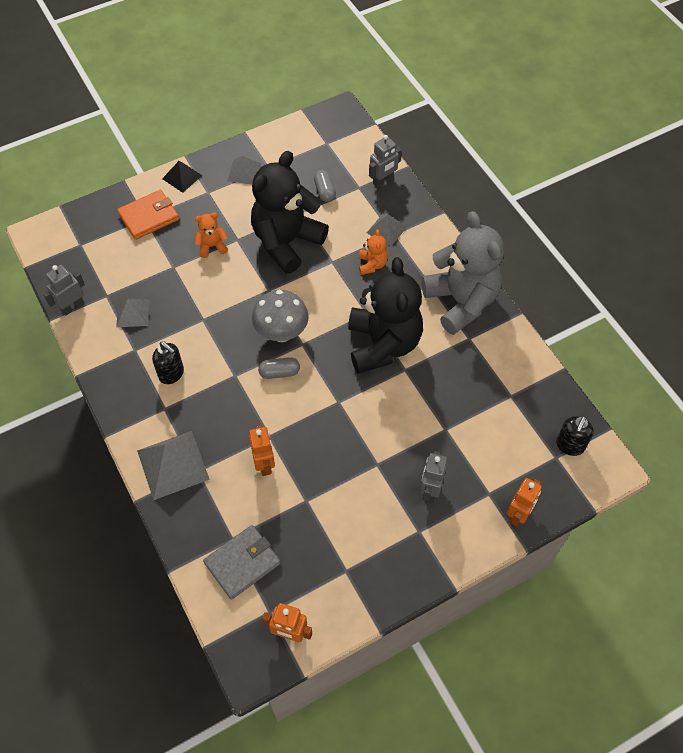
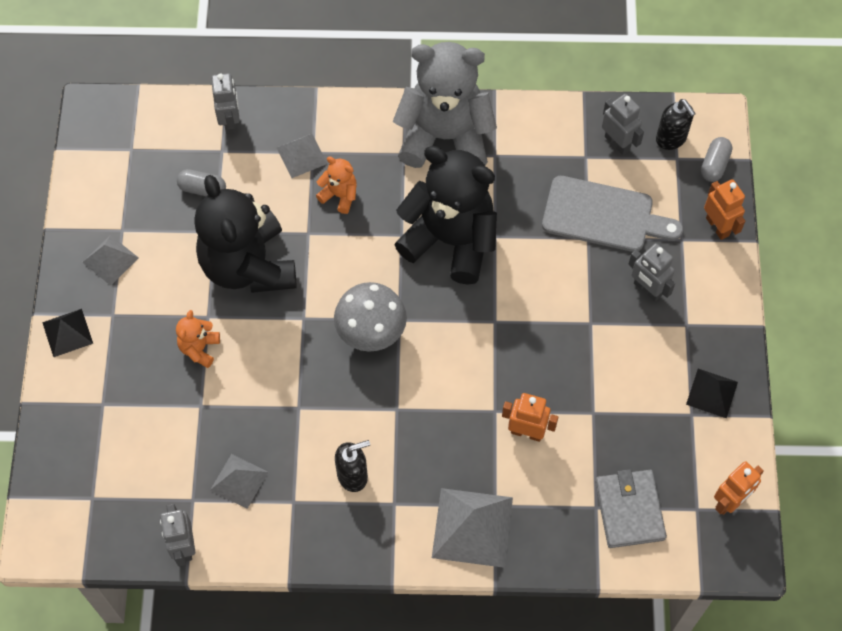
camera: 60 degrees left, 5 degrees up
orange wallet [117,190,179,240] -> none
grey capsule [258,357,300,379] -> grey capsule moved to [701,137,732,182]
none -> grey cutting board [542,176,683,252]
none -> grey robot [602,94,644,155]
none -> black pyramid [686,369,738,419]

